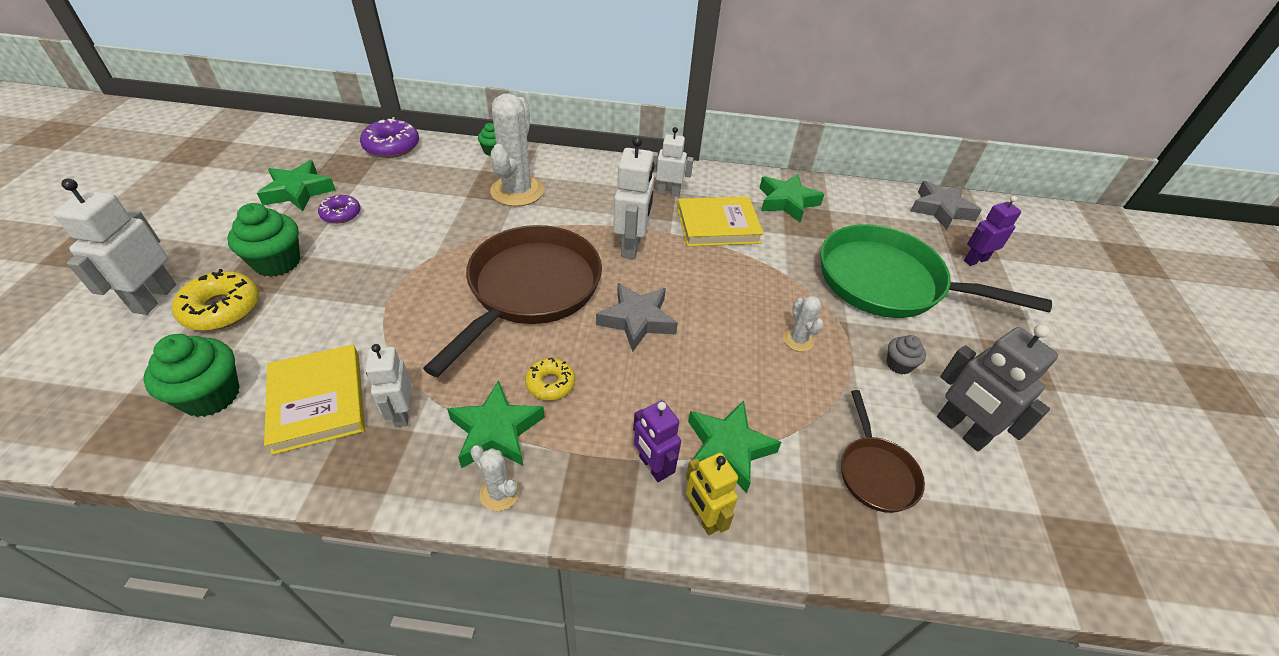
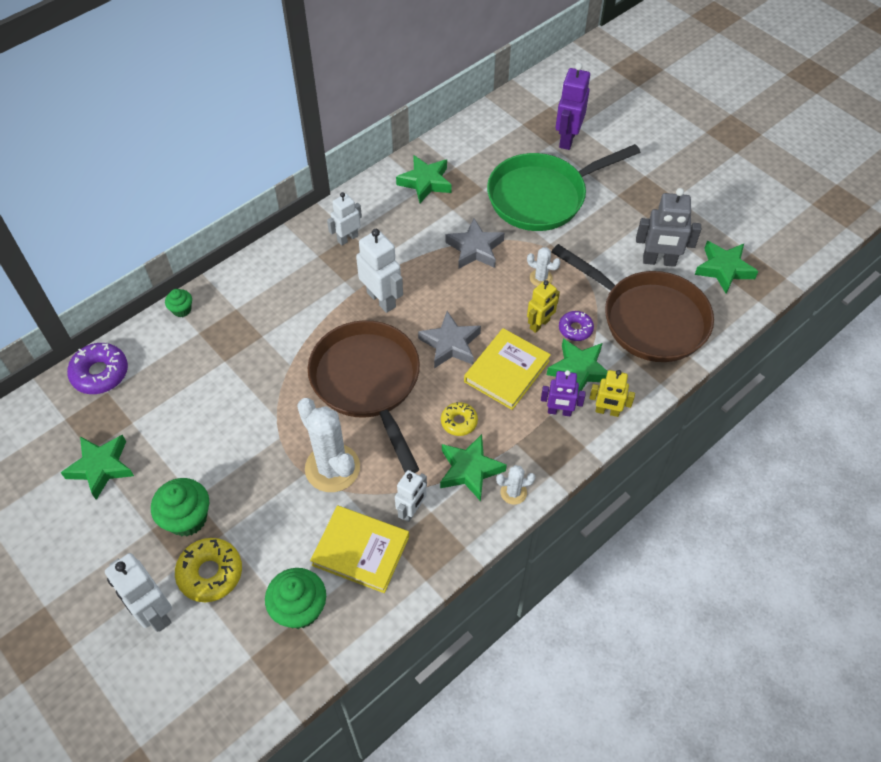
camera: 45 degrees left, 10 degrees up
purple donut [318,195,361,224] -> purple donut moved to [559,311,594,341]
white robot [366,344,411,427] -> white robot turned 90 degrees counterclockwise [395,470,427,522]
white cactus [490,93,544,207] -> white cactus moved to [297,398,360,492]
yellow book [677,197,764,246] -> yellow book moved to [464,328,551,410]
brown pan [841,390,925,513] -> brown pan [552,244,714,362], size x2.05
grey cupcake [887,335,926,375] -> none
grey star [911,181,982,230] -> grey star moved to [446,218,504,269]
purple robot [964,196,1021,266] -> purple robot [556,63,590,150], size x1.53
none -> yellow robot [527,280,560,333]
none -> green star [695,241,759,293]

